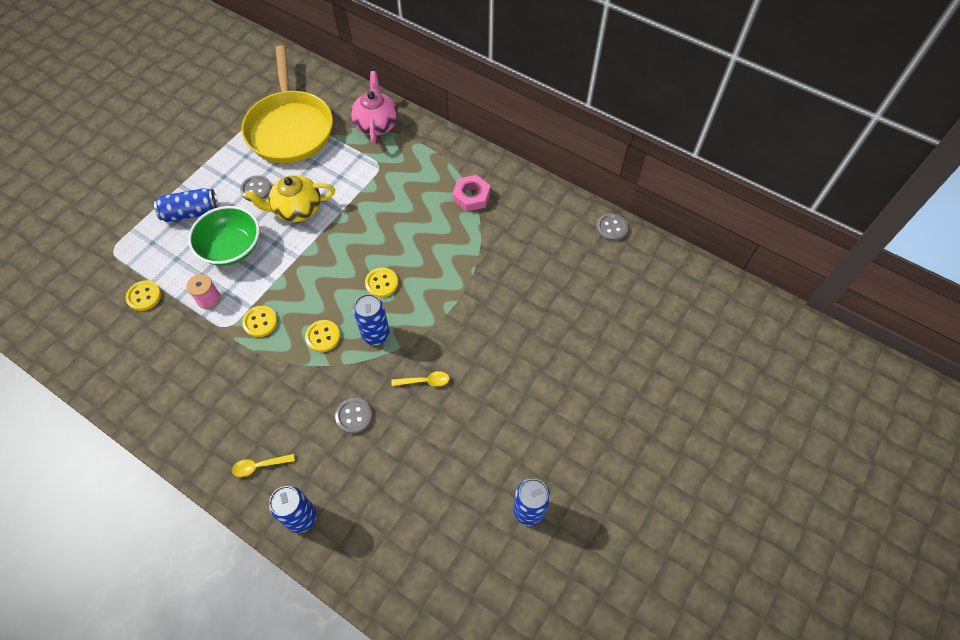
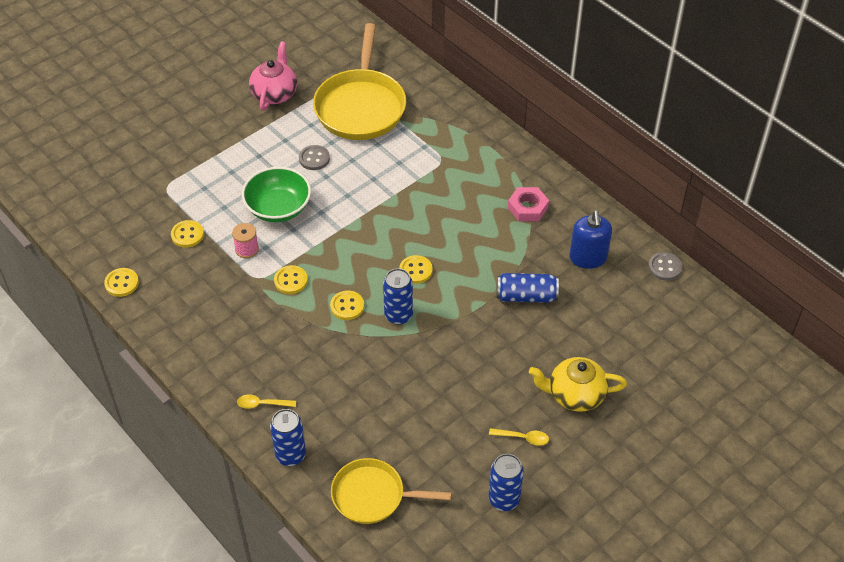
camera: 15 degrees right, 10 degrees down
blue can [154,188,219,222] -> blue can moved to [497,273,559,303]
yellow teapot [244,175,335,222] -> yellow teapot moved to [529,357,627,412]
grey button [335,398,372,434] -> none
pink teapot [351,71,398,144] -> pink teapot moved to [249,41,297,111]
yellow spoon [392,371,450,387] -> yellow spoon moved to [489,428,549,446]
none -> yellow button [104,268,139,297]
none -> yellow pan [331,458,452,524]
none -> blue soap dispenser [569,210,612,269]

